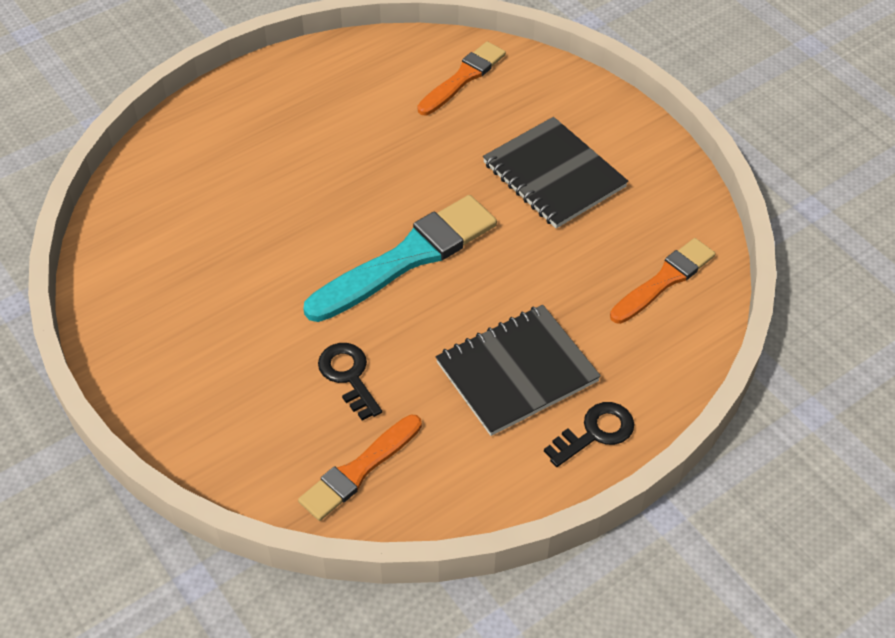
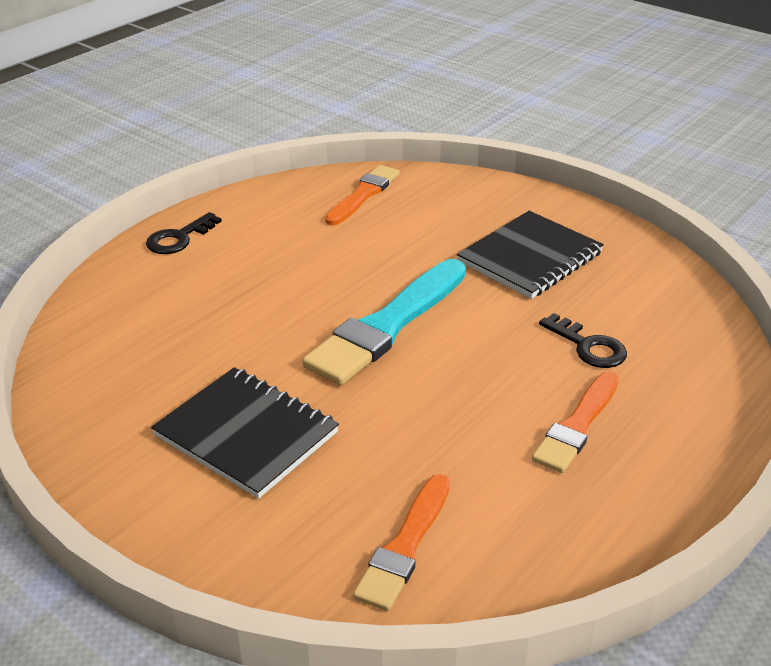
camera: 165 degrees right, 15 degrees down
black key [318,343,382,420] -> black key moved to [539,313,627,368]
black notebook [435,305,601,436] -> black notebook moved to [457,211,604,299]
orange brush [610,238,715,324] -> orange brush moved to [532,371,619,473]

